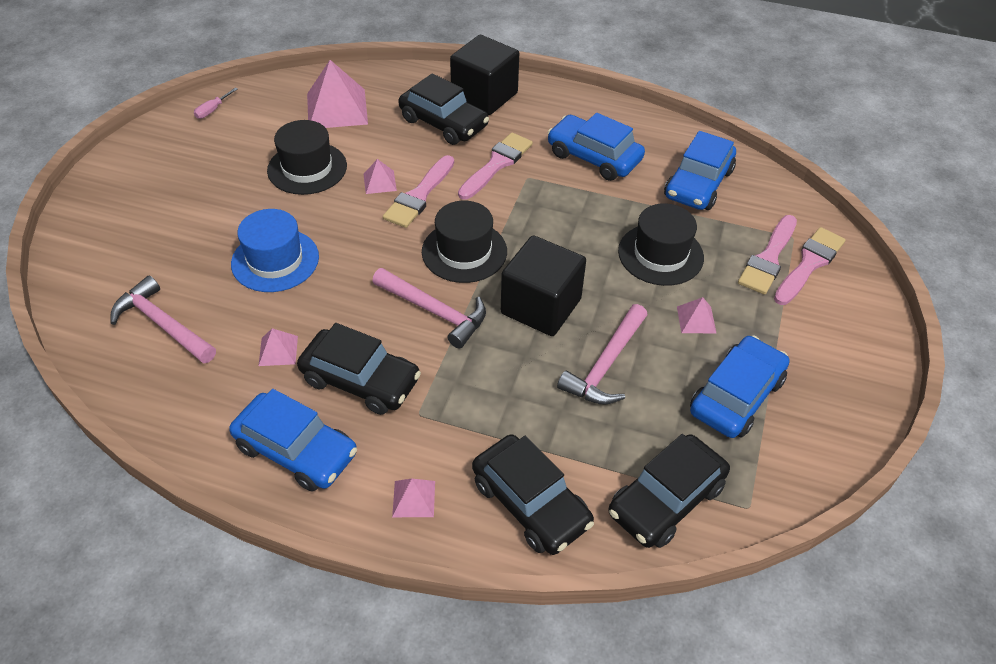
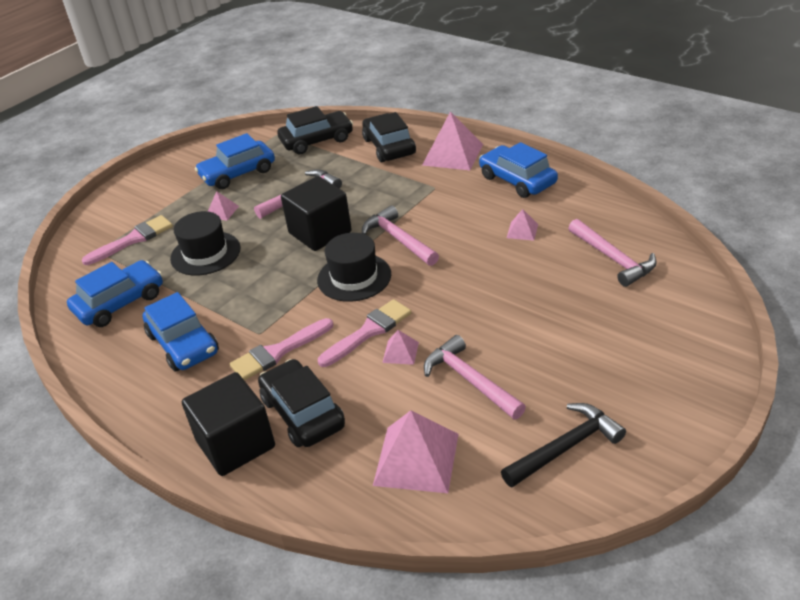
camera: 155 degrees left, 10 degrees down
pink screwdriver [194,88,238,119] -> none
blue hat [231,209,319,292] -> none
black hat [267,120,347,195] -> pink hammer [424,335,526,419]
black car [297,323,421,415] -> none
pink pyramid [392,479,435,517] -> pink pyramid [422,111,483,170], size x2.05
pink brush [774,227,846,305] -> none
none -> black hammer [501,403,626,487]

